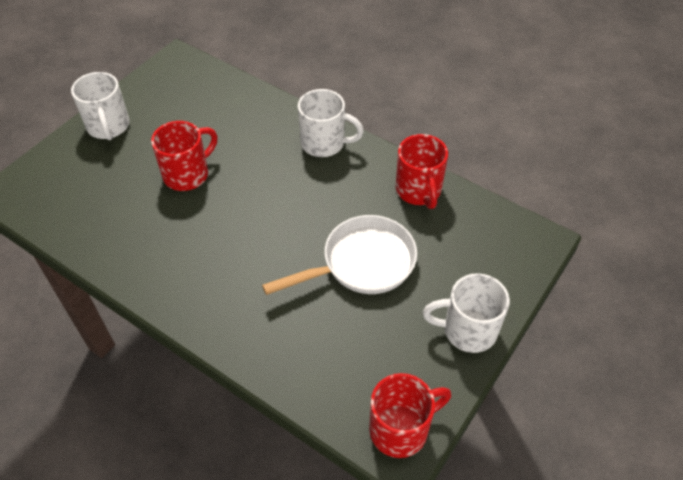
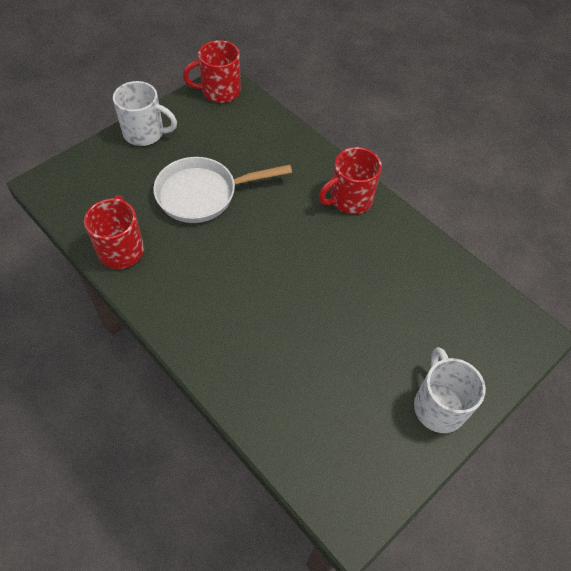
camera: 170 degrees left, 5 degrees up
red mug [151,121,217,191] -> red mug moved to [319,147,382,214]
white mug [298,89,364,157] -> none

